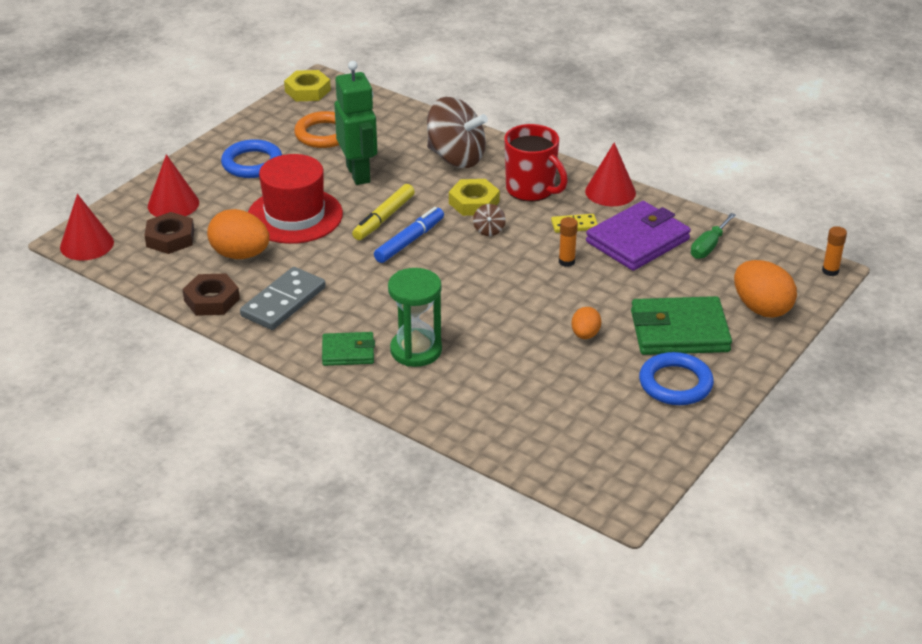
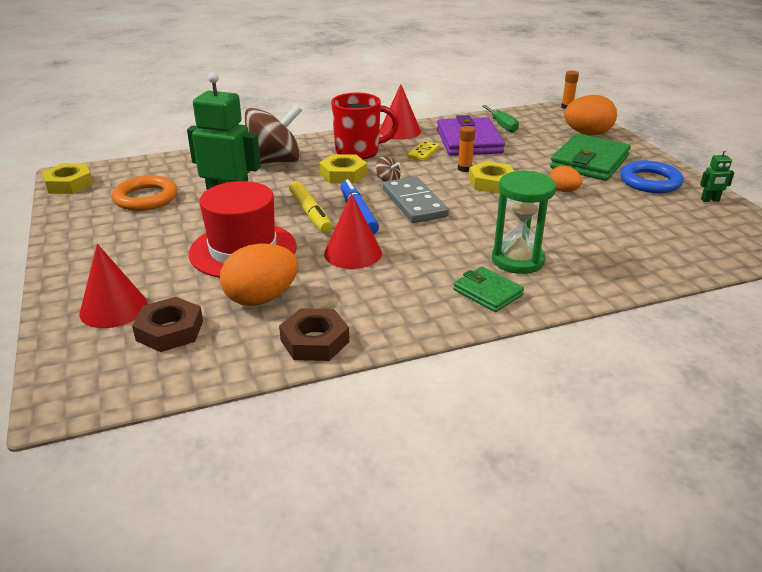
camera: 55 degrees left, 5 degrees down
red cone [60,194,114,261] -> red cone moved to [324,193,382,269]
blue ring [221,139,282,178] -> none
grey domino [240,267,326,330] -> grey domino moved to [383,177,449,223]
green wallet [322,332,375,366] -> green wallet turned 75 degrees counterclockwise [453,267,524,312]
none -> yellow nut [468,161,514,194]
none -> green robot [700,148,734,202]

